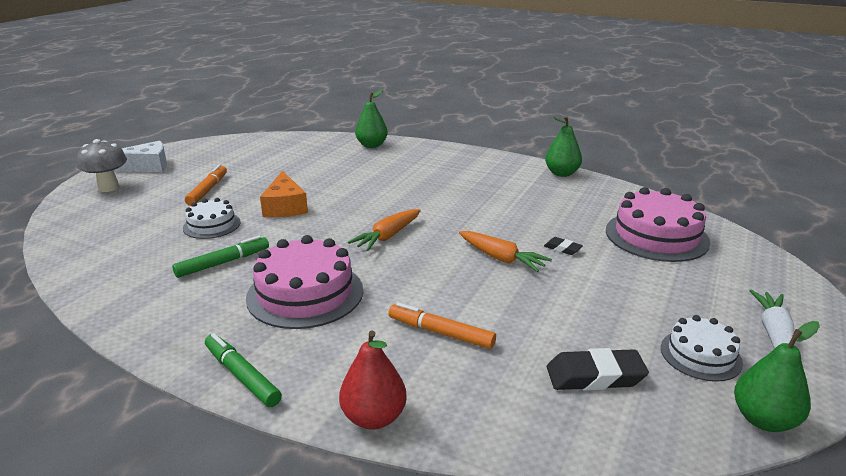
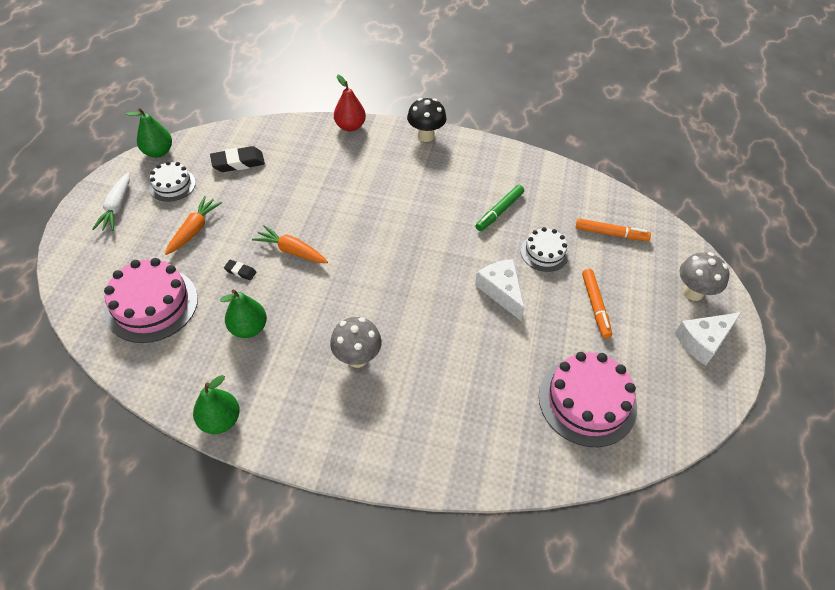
camera: 165 degrees right, 25 degrees up
green marker [205,333,282,407] -> black mushroom [407,98,447,142]
pink cake [246,235,363,329] -> pink cake moved to [539,352,637,447]
orange cheese [260,171,308,217] -> white cheese [475,259,524,321]
orange carrot [348,209,421,251] -> orange carrot moved to [165,196,222,255]
green pear [355,90,388,148] -> green pear moved to [220,290,267,338]
orange marker [388,303,496,349] -> orange marker moved to [576,218,651,241]
none -> grey mushroom [330,317,382,368]

